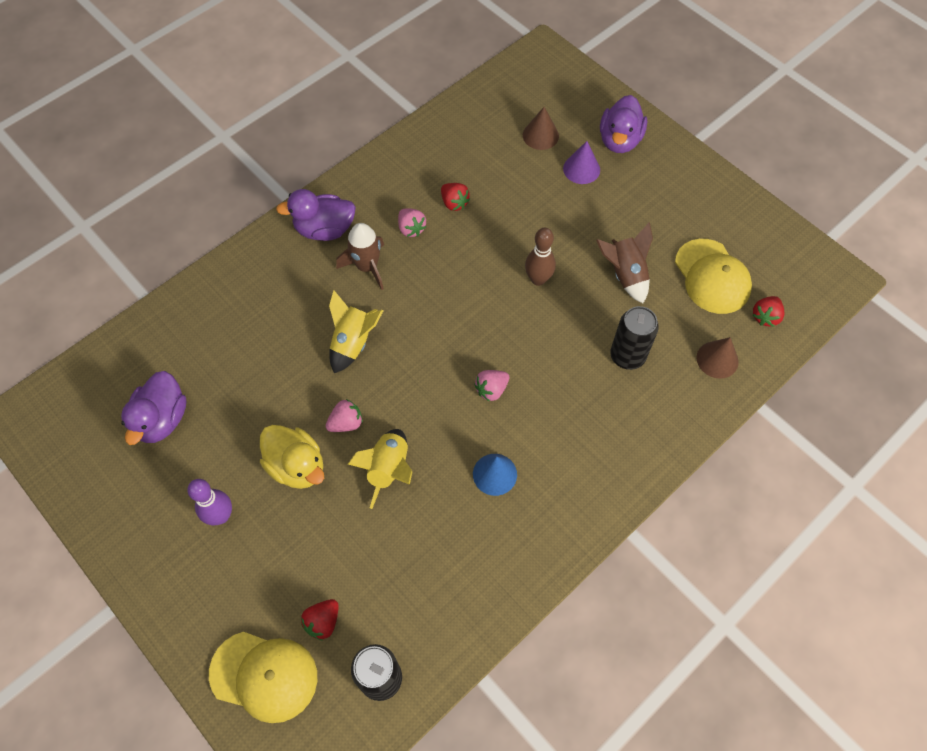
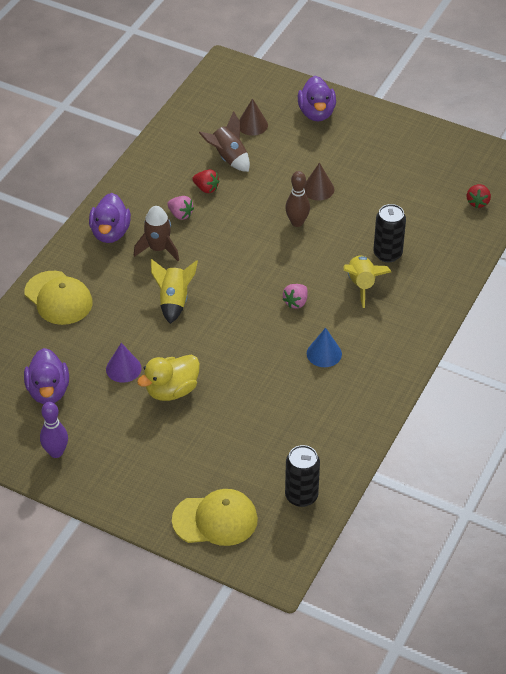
camera: 20 degrees left, 15 degrees down
purple bowling pin [187,479,232,525] -> purple bowling pin moved to [40,402,68,458]
yellow duck [260,425,324,489] -> yellow duck turned 120 degrees clockwise [137,355,200,401]
purple duck [276,189,356,241] -> purple duck turned 60 degrees counterclockwise [89,193,131,243]
red strawberry [301,599,339,641] -> none
pink strawberry [326,399,363,432] -> none
yellow rocket [348,429,412,509] -> yellow rocket moved to [343,256,391,308]
purple cone [563,141,600,184] -> purple cone moved to [106,343,142,383]
brown rocket [596,222,653,303] -> brown rocket moved to [199,111,250,172]
yellow cap [675,239,752,314] -> yellow cap moved to [25,271,93,325]
brown cone [697,337,738,379] -> brown cone moved to [304,163,334,200]

